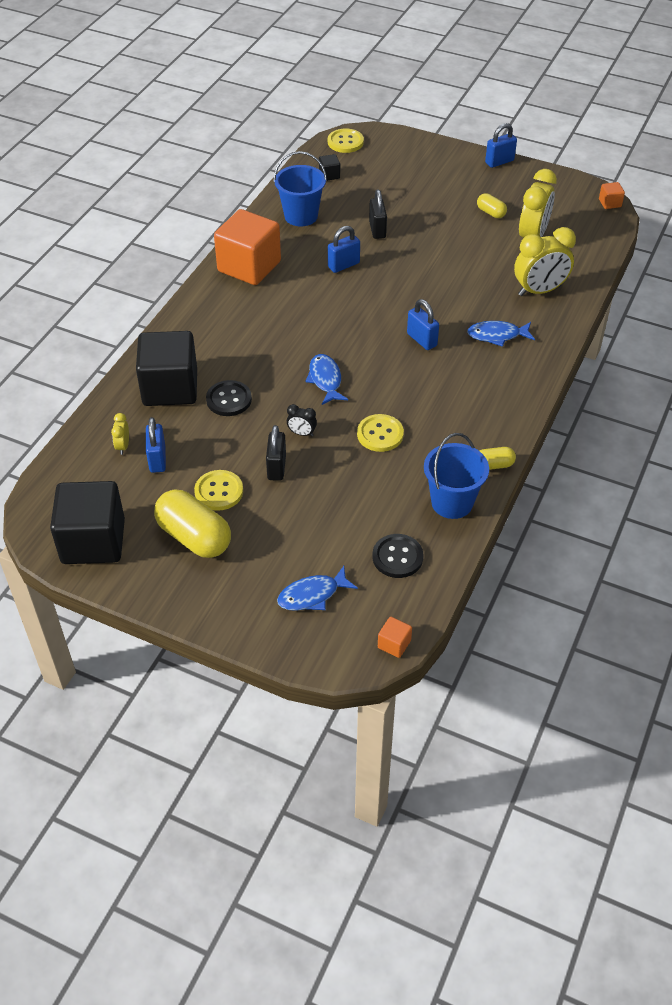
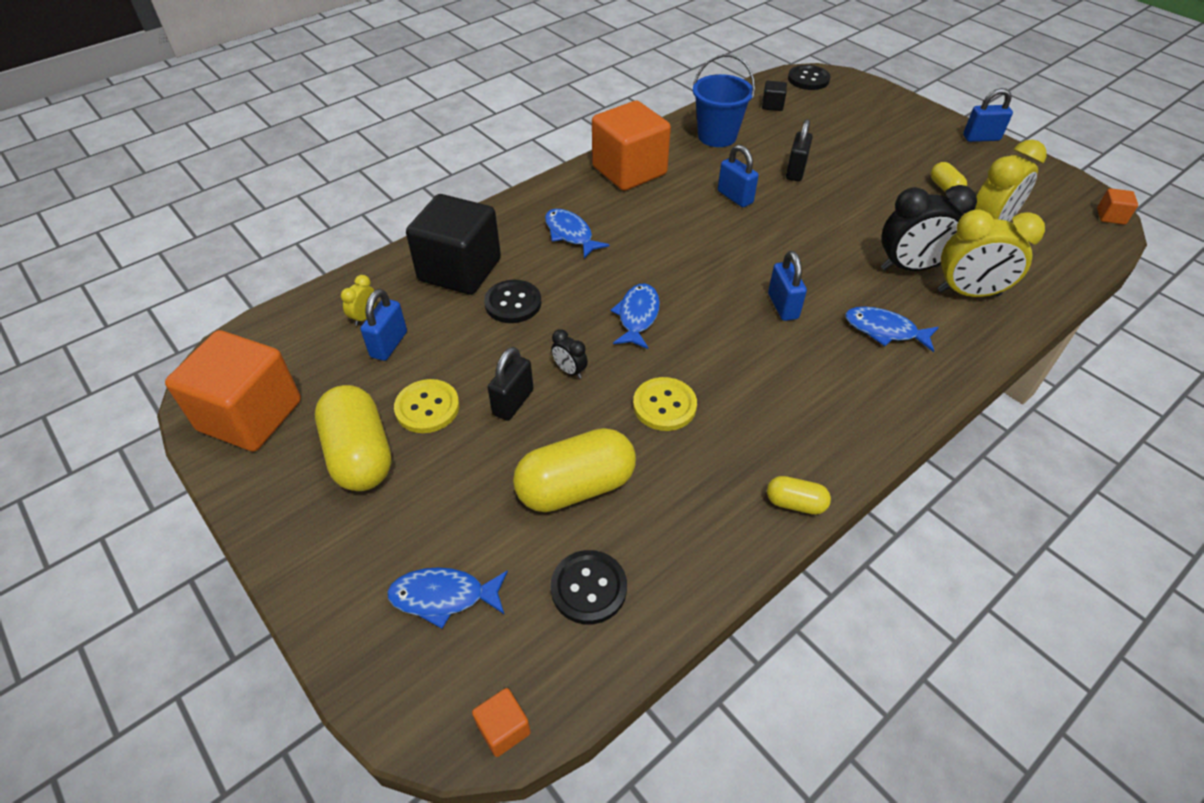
camera: 25 degrees right, 0 degrees up
black cube [50,481,125,564] -> orange cube [165,330,301,451]
yellow button [328,128,364,153] -> black button [788,65,831,90]
blue padlock [328,226,360,273] -> blue padlock turned 60 degrees clockwise [718,145,759,207]
blue bucket [424,433,489,519] -> none
none -> yellow capsule [513,428,636,512]
none -> blue fish [545,209,610,258]
none -> black clock [881,185,977,271]

